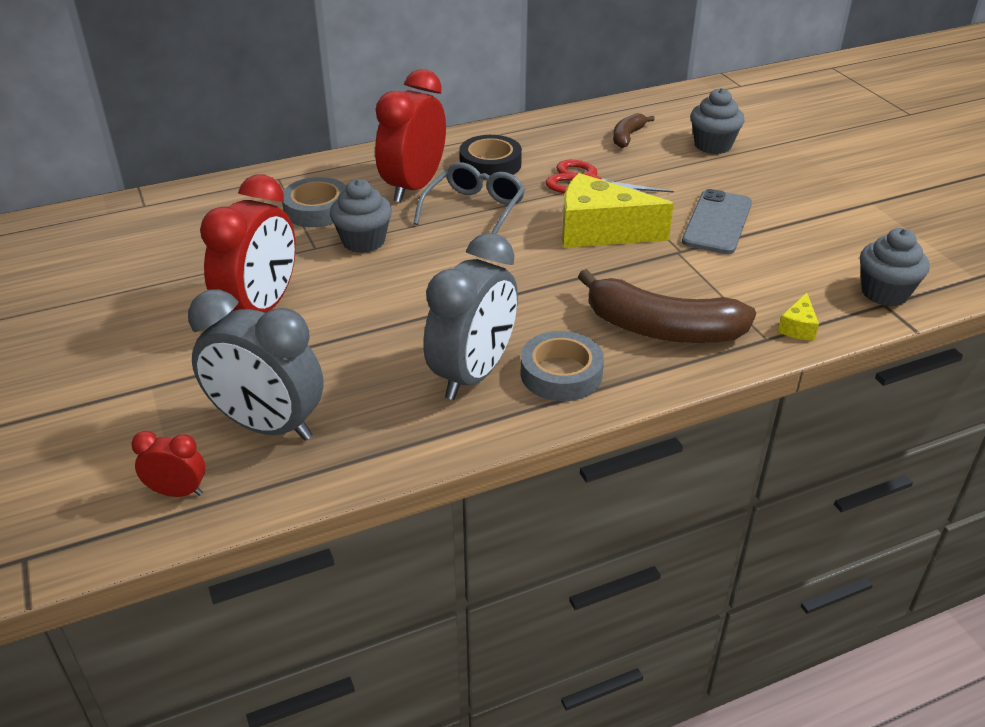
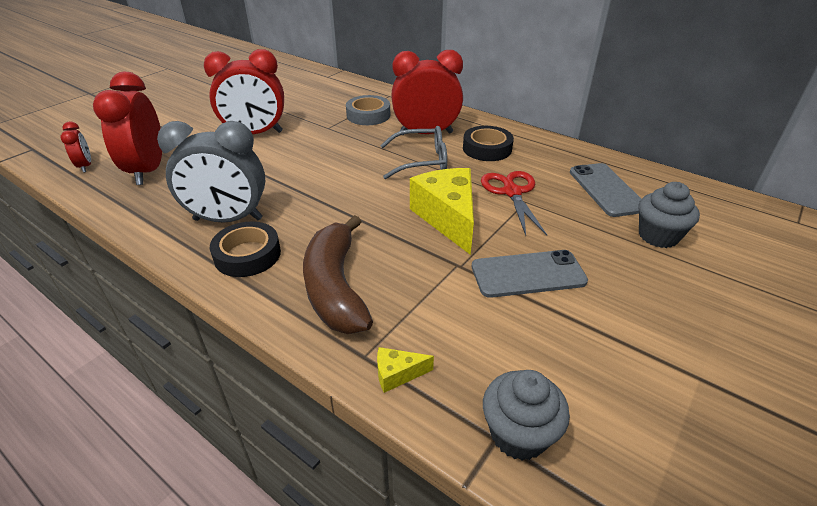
camera: 60 degrees right, 0 degrees up
grey clock [188,289,324,441] -> red clock [93,72,162,185]
grey cupcake [330,179,392,253] -> none
grey tape [520,331,604,401] -> black tape [210,221,281,277]
brown banana [613,113,655,148] -> grey phone [570,163,641,217]

